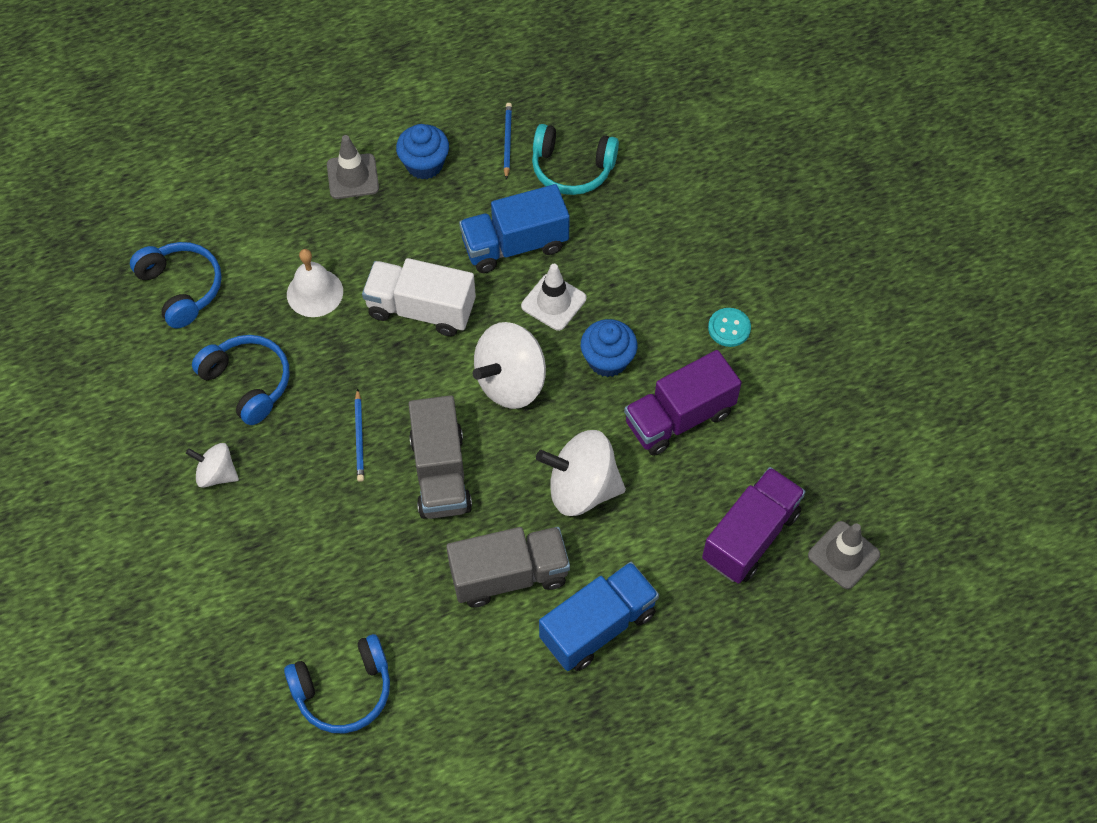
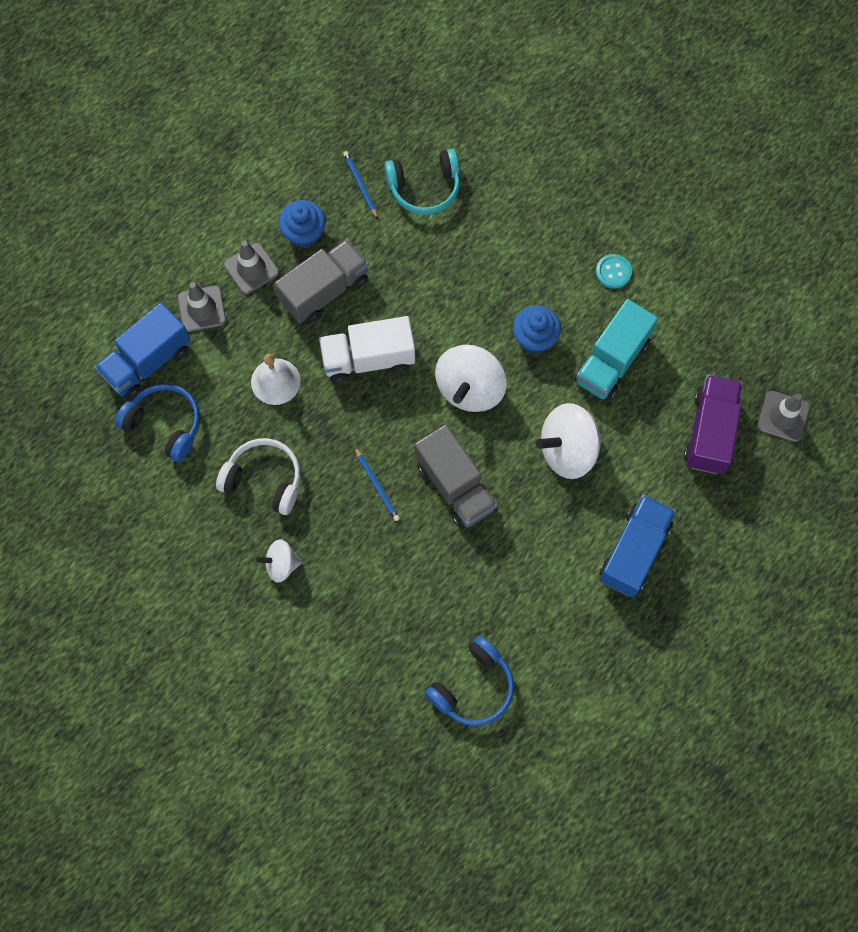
camera: 25 degrees left, 10 degrees up
blue headphones [192,335,290,425] -> white headphones [216,438,300,515]
grey truck [446,527,570,607] -> grey truck moved to [275,239,369,324]
blue truck [459,184,570,273] -> blue truck moved to [94,303,191,400]
white traffic cone [521,264,586,331] -> none
purple truck [624,350,742,456] -> turquoise truck [574,299,658,401]
none -> grey traffic cone [178,282,226,332]

